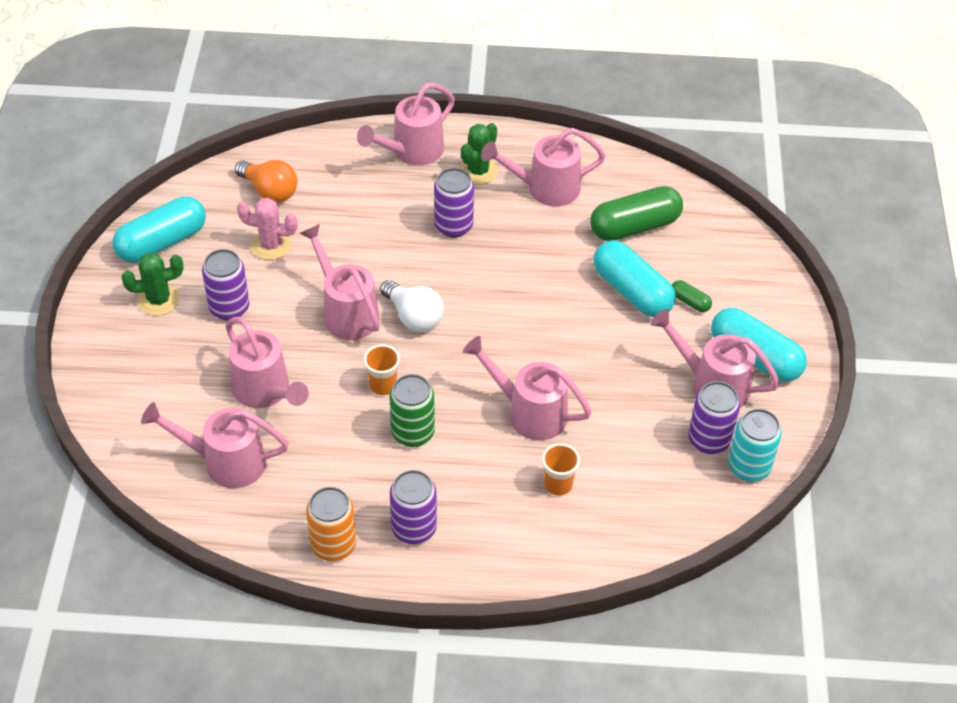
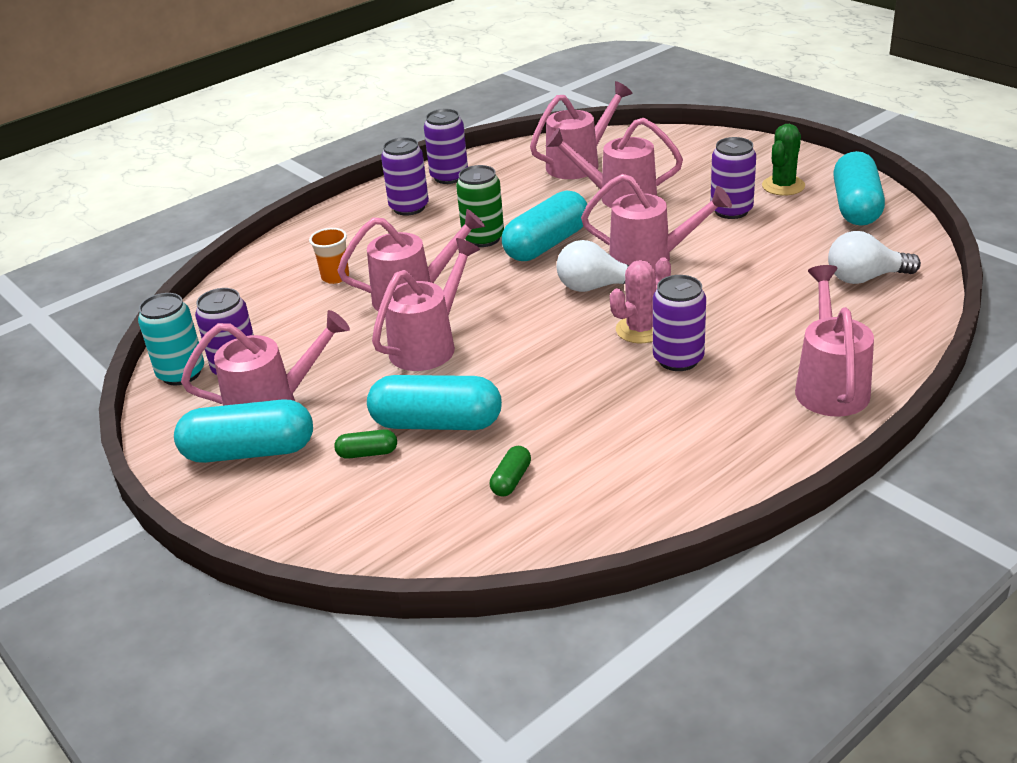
camera: 140 degrees right, 15 degrees down
orange light bulb [235,160,298,203] -> white light bulb [828,231,921,284]
pink cactus [237,198,298,260] -> pink cactus moved to [610,257,671,343]
orange can [306,487,356,561] -> purple can [424,109,468,184]
orange cup [364,344,400,395] -> turquoise capsule [502,191,587,261]
green cactus [460,123,498,185] -> none
pink watering can [481,128,606,206] -> pink watering can moved to [372,238,480,371]
green capsule [590,186,683,241] -> green capsule [490,446,531,497], size x0.45

